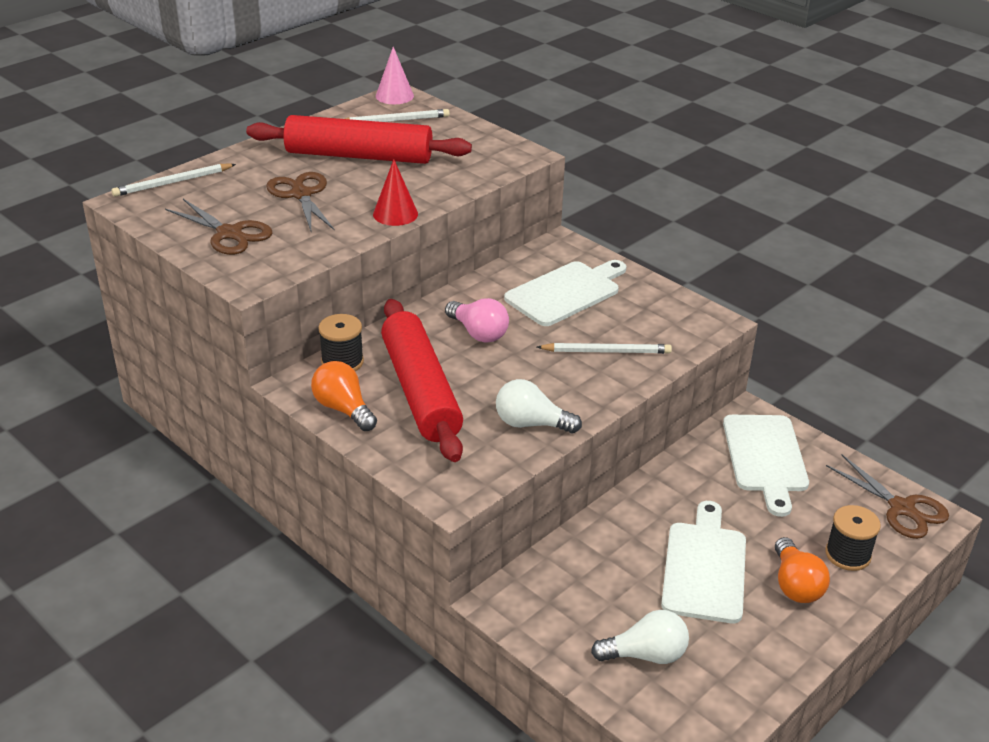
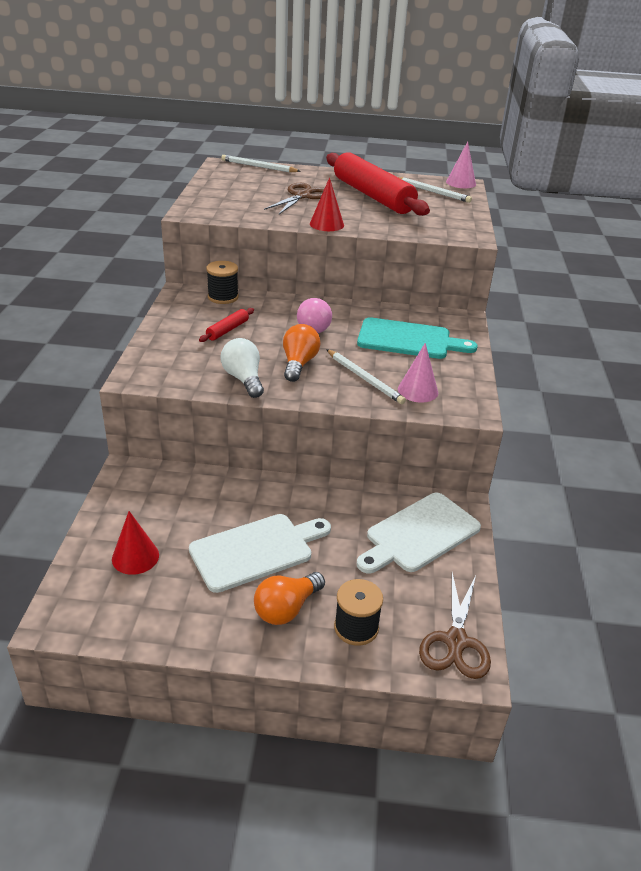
camera: 50 degrees right, 0 degrees up
brown scissors [165,199,272,255] -> none
orange light bulb [311,361,377,431] -> orange light bulb moved to [283,324,321,382]
red rolling pin [381,299,463,462] -> red rolling pin [199,308,254,342], size x0.41
white cutting board [504,260,627,326] -> turquoise cutting board [357,317,478,359]
white light bulb [591,610,689,664] -> red cone [112,511,159,575]
none -> pink cone [398,343,438,403]

